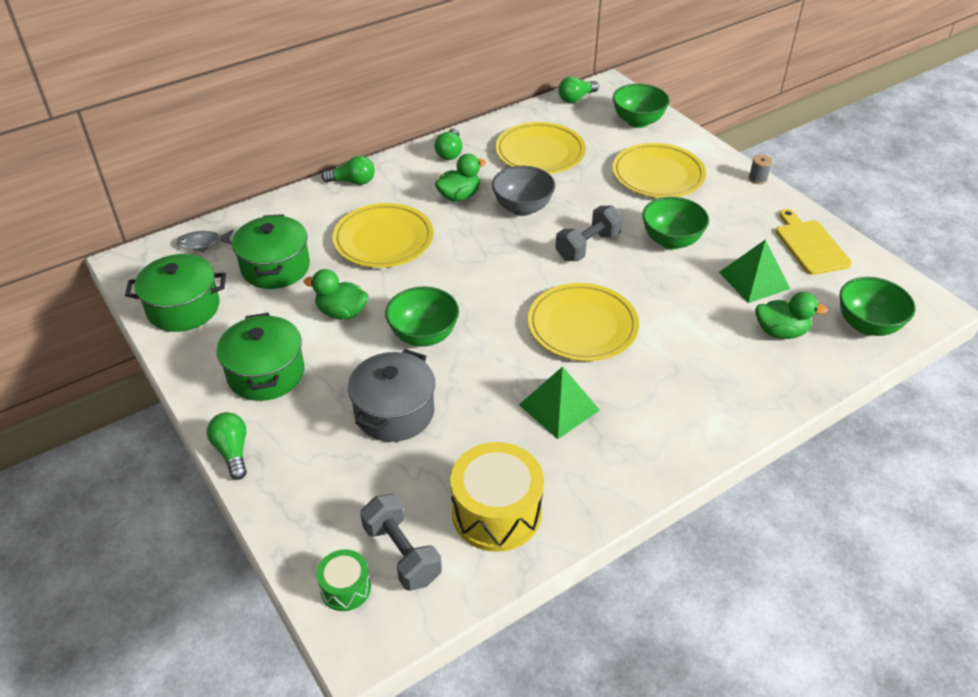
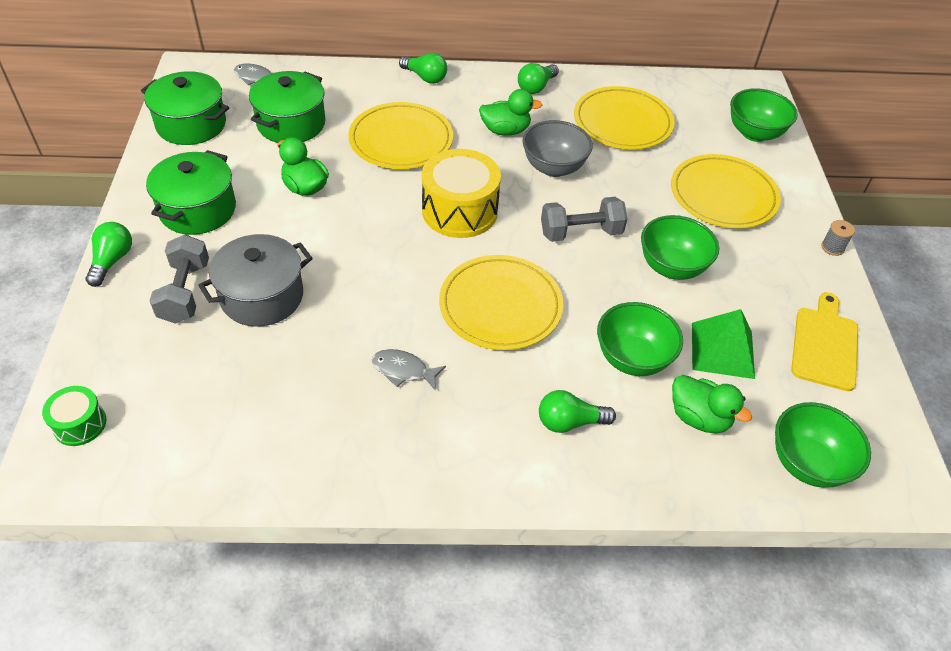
camera: 30 degrees right, 5 degrees up
grey dumbbell [360,494,442,591] -> grey dumbbell moved to [150,235,209,324]
green bowl [385,286,459,347] -> green bowl moved to [597,302,683,376]
yellow drum [450,442,544,552] -> yellow drum moved to [422,149,501,238]
green pyramid [519,366,600,439] -> grey fish [372,349,446,390]
green light bulb [558,76,599,103] -> green light bulb moved to [539,390,616,433]

